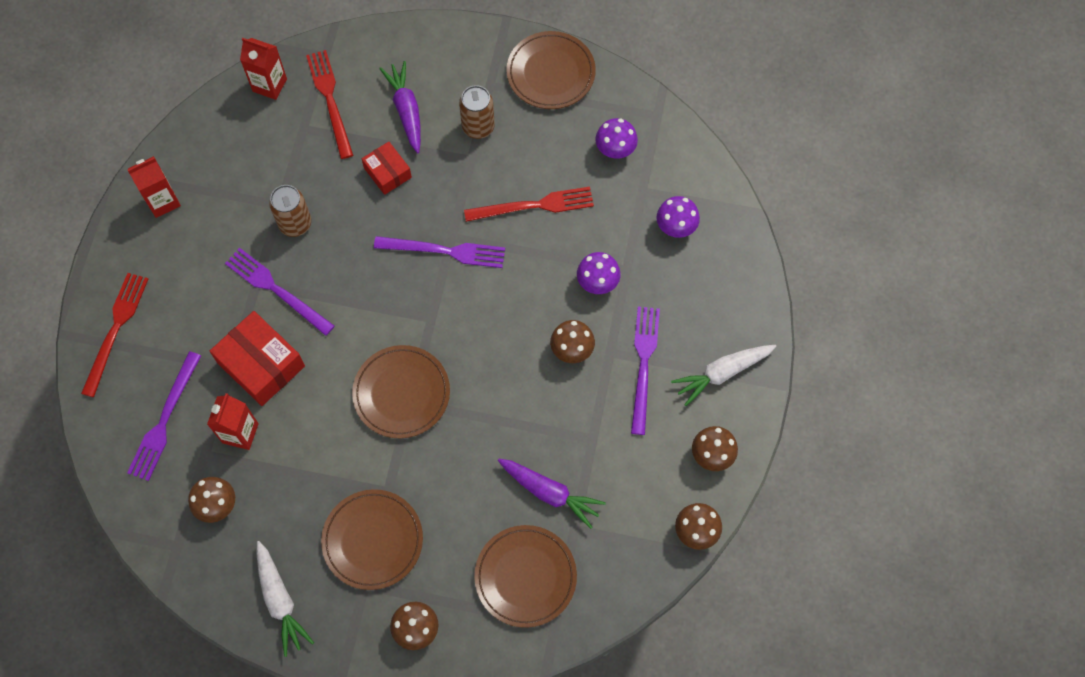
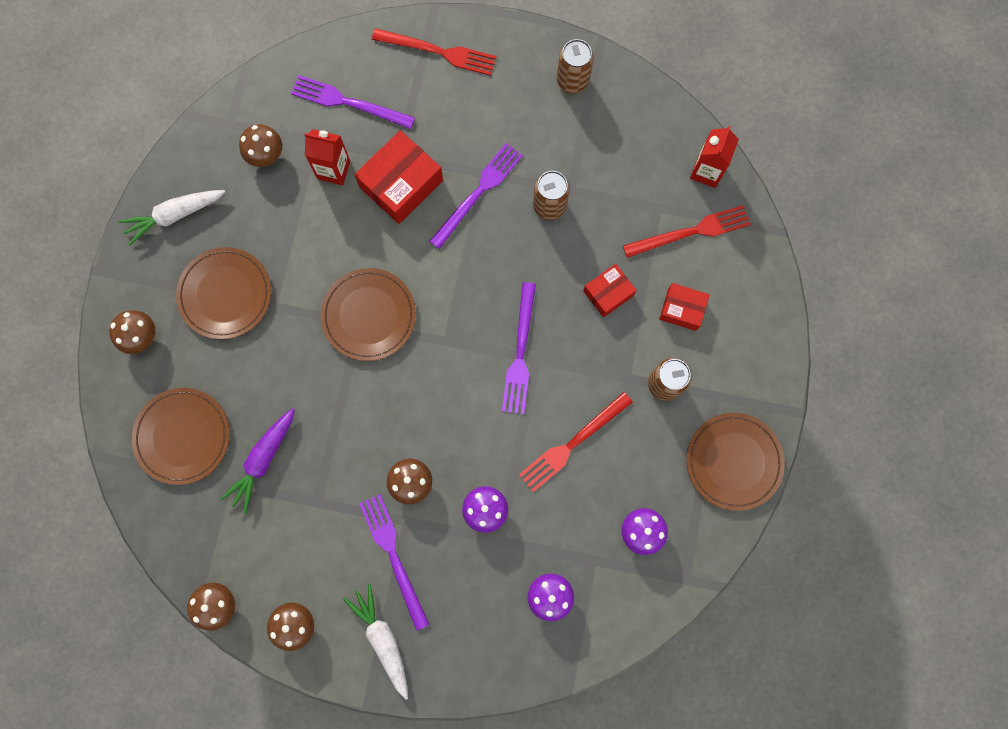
camera: 90 degrees right, 10 degrees up
red carton [128,156,181,218] -> brown can [557,39,594,94]
purple carrot [379,61,421,153] -> red box [659,283,710,331]
red fork [464,187,594,222] -> red fork turned 60 degrees clockwise [519,392,633,492]
purple fork [631,307,660,435] -> purple fork turned 120 degrees counterclockwise [359,494,430,631]

